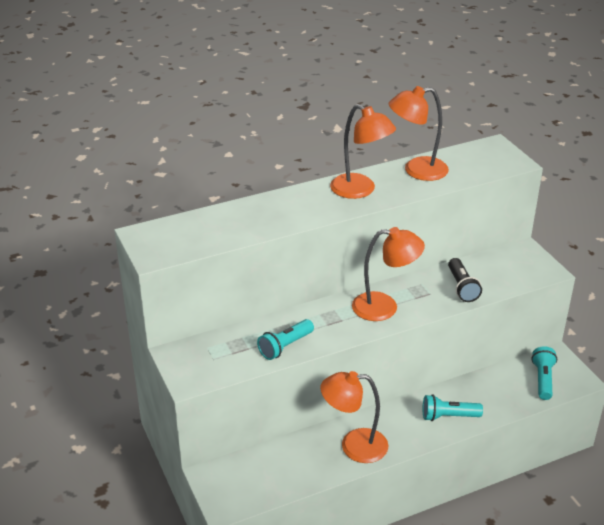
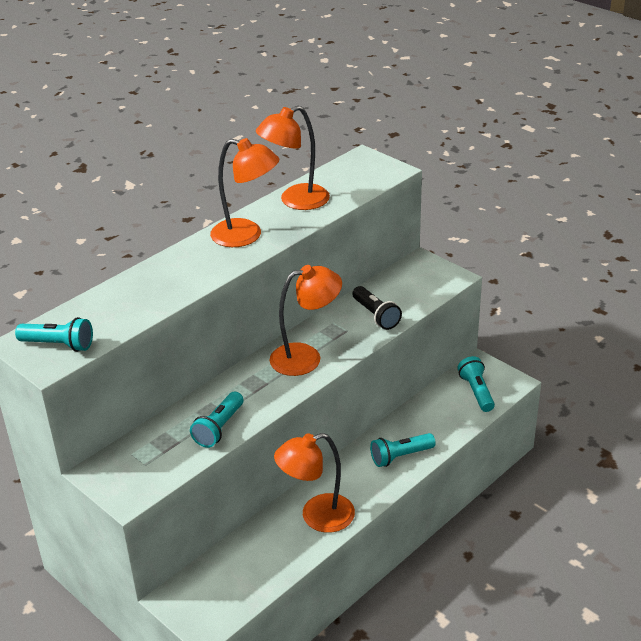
camera: 20 degrees left, 0 degrees up
none -> turquoise flashlight [15,317,93,352]

